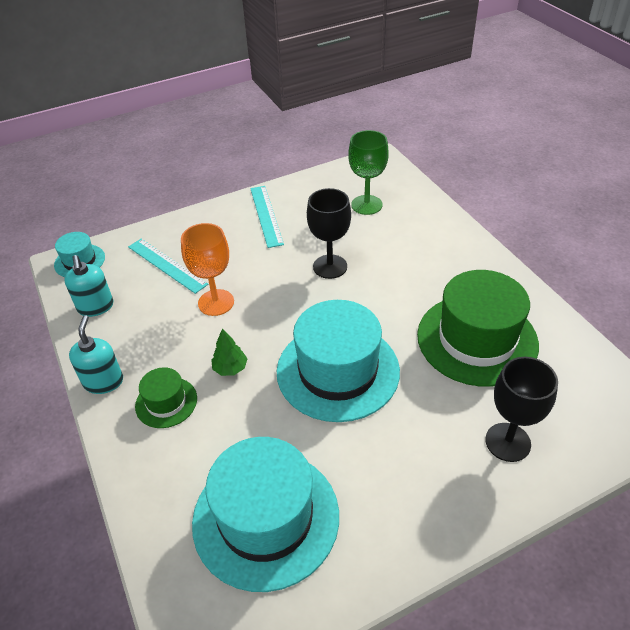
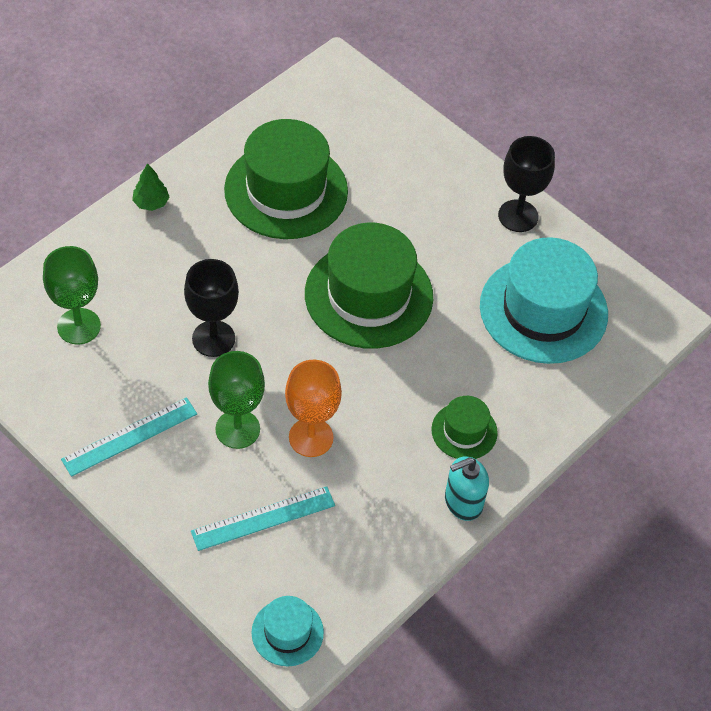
camera: 115 degrees left, 10 degrees up
turquoise soap dispenser [64,255,113,317] -> none
turquoise ruler [128,239,208,294] -> turquoise ruler turned 45 degrees clockwise [191,486,335,551]
green tree [211,329,247,376] -> green tree moved to [132,163,169,211]
turquoise hat [277,300,400,422] -> green hat [305,223,433,349]
black goblet [485,357,558,462] -> black goblet moved to [498,136,555,232]
none -> green goblet [208,351,265,449]

